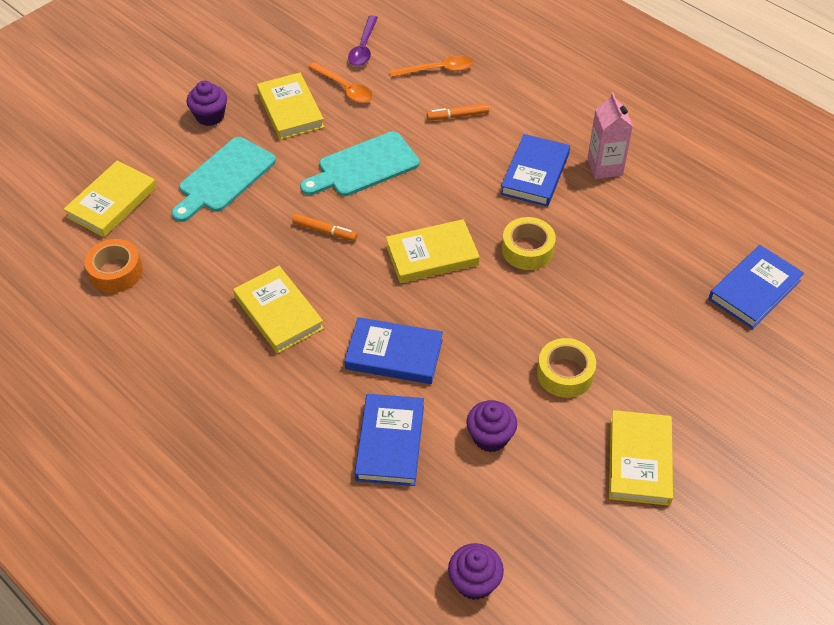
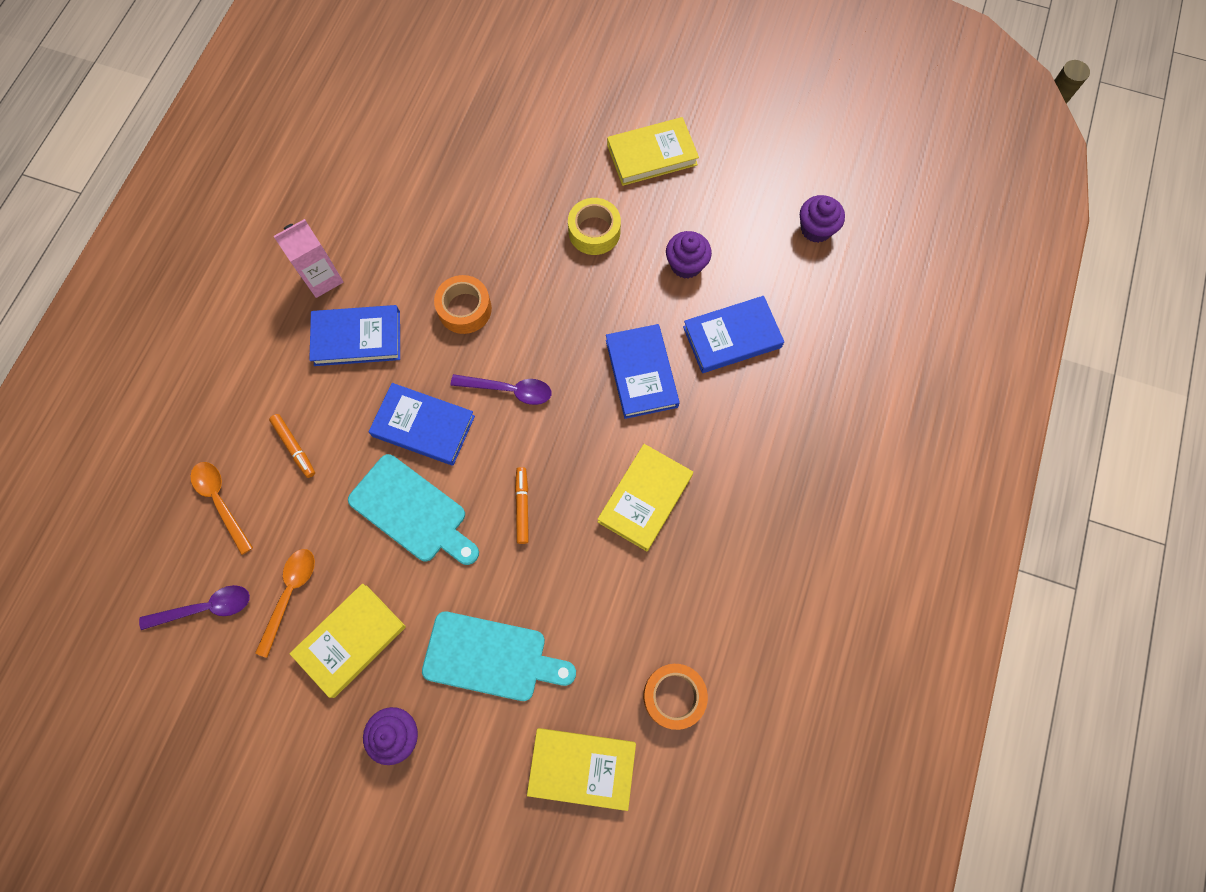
camera: 115 degrees left, 20 degrees up
yellow book [386,219,480,283] -> purple spoon [451,374,551,405]
yellow tape [502,217,556,270] -> orange tape [434,275,492,334]
blue book [708,245,804,329] -> blue book moved to [369,383,475,466]

